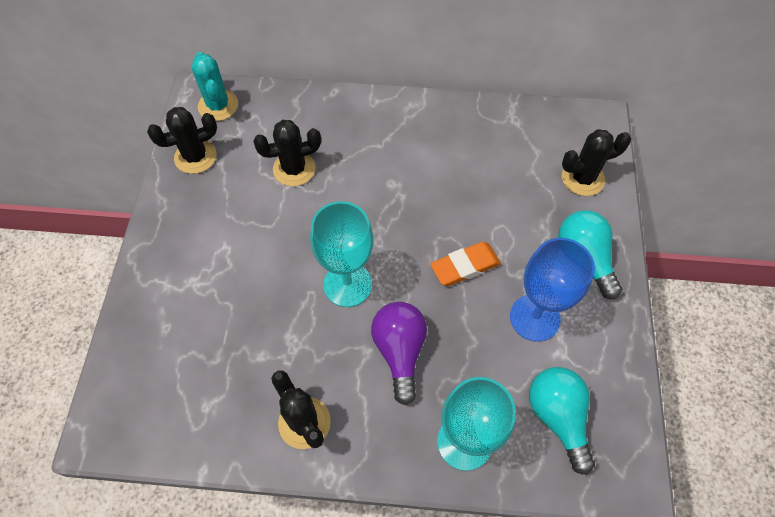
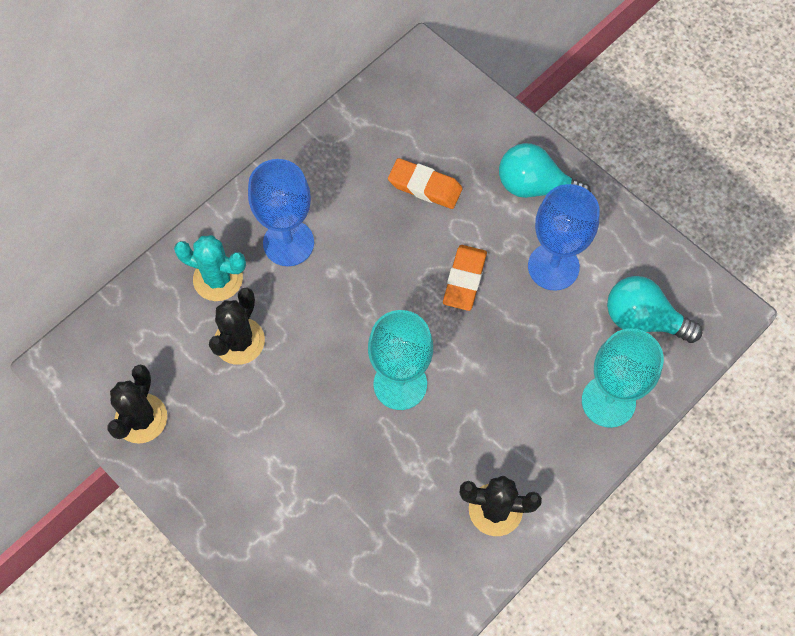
camera: 50 degrees left, 5 degrees up
turquoise cactus [192,52,238,121] -> turquoise cactus moved to [174,235,246,301]
purple light bulb [371,302,427,405] -> none
black cactus [562,129,631,196] -> none
none -> blue goblet [248,159,314,266]
none -> orange eraser [388,158,463,209]

